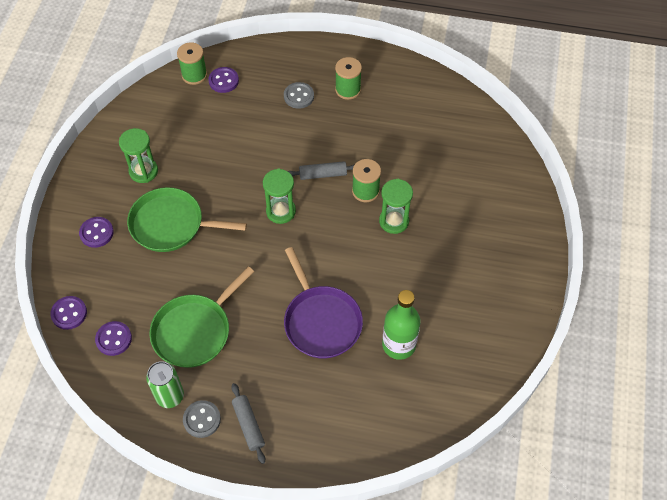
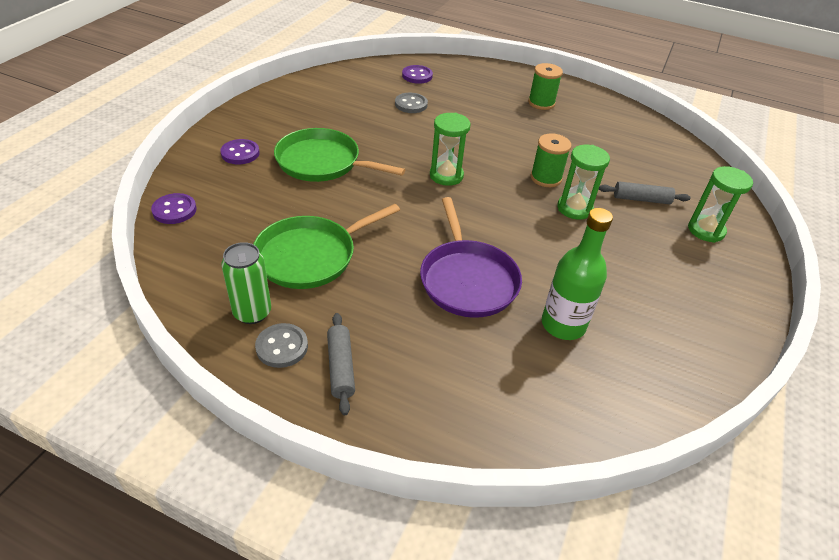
camera: 10 degrees right, 15 degrees down
purple button [95,321,132,356] -> none
green hourglass [119,128,158,183] -> green hourglass moved to [688,166,753,243]
green spool [177,42,207,85] -> none
grey button [284,82,314,109] -> grey button moved to [395,93,428,113]
grey rolling pin [288,161,355,180] -> grey rolling pin moved to [599,181,691,204]

